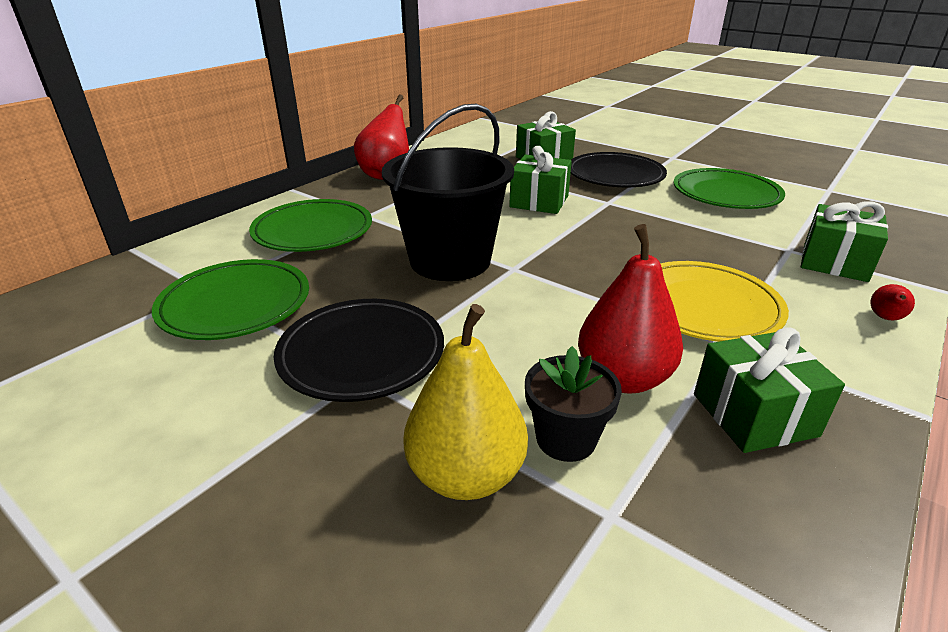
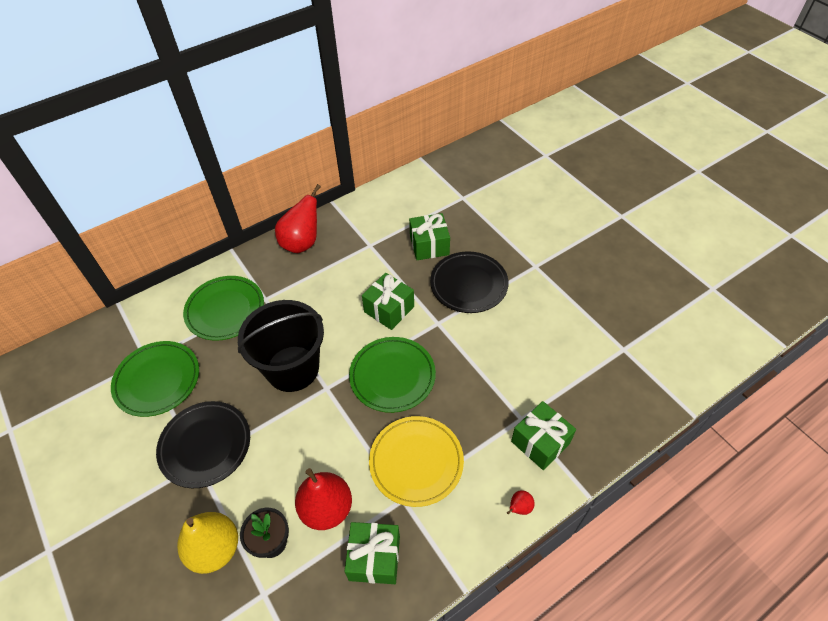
camera: 20 degrees right, 20 degrees up
green plate [673,168,785,209] -> green plate moved to [349,337,436,413]

